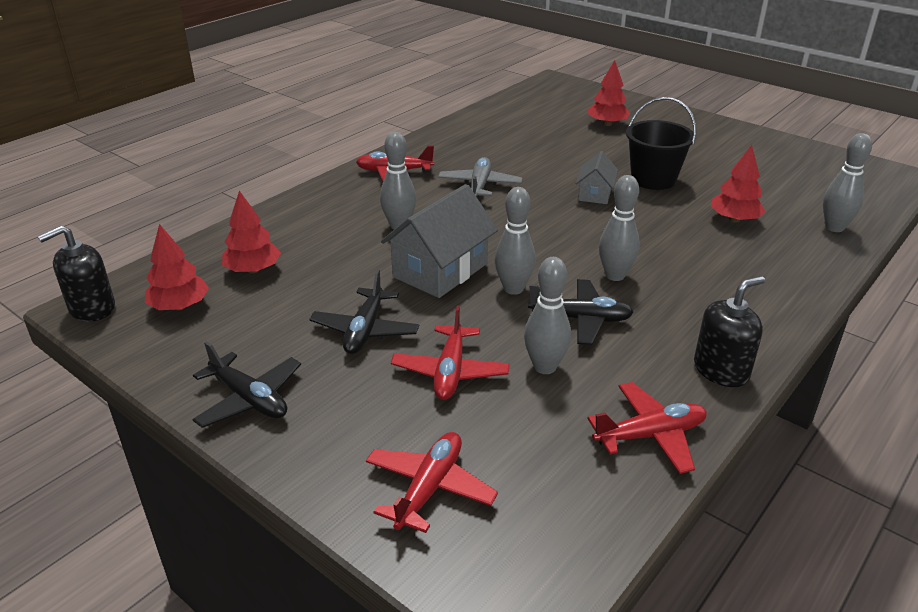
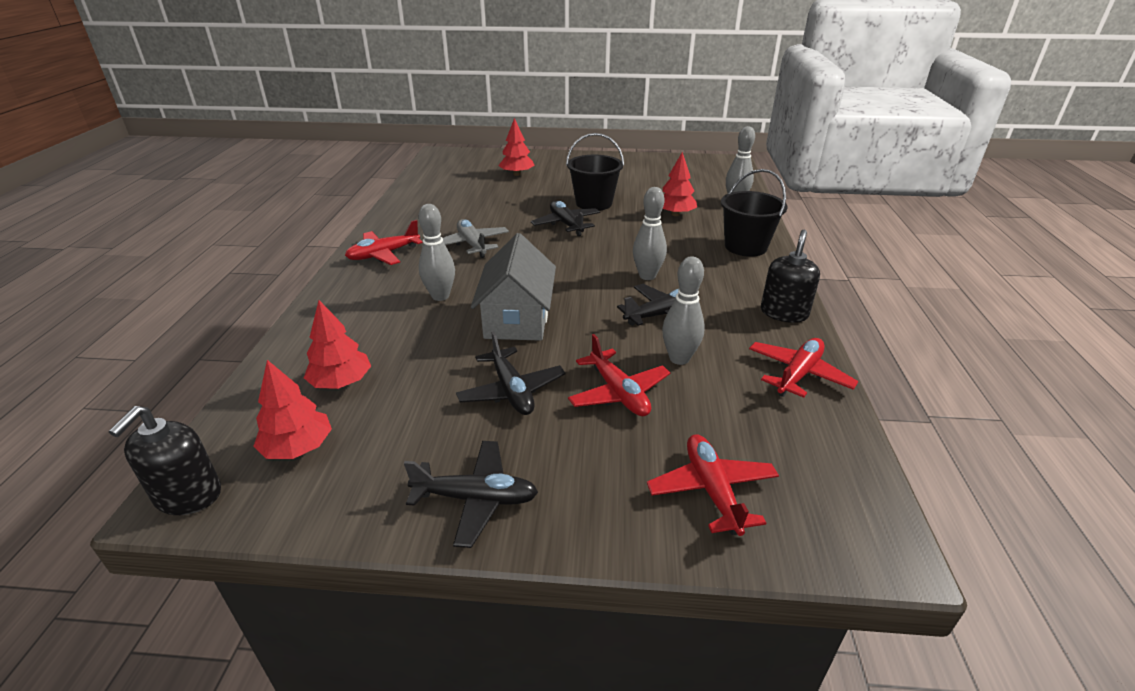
camera: 35 degrees left, 0 degrees up
grey bowling pin [495,187,536,295] -> none
grey house [575,151,618,204] -> black plane [531,201,600,236]
none -> black bucket [721,169,788,257]

